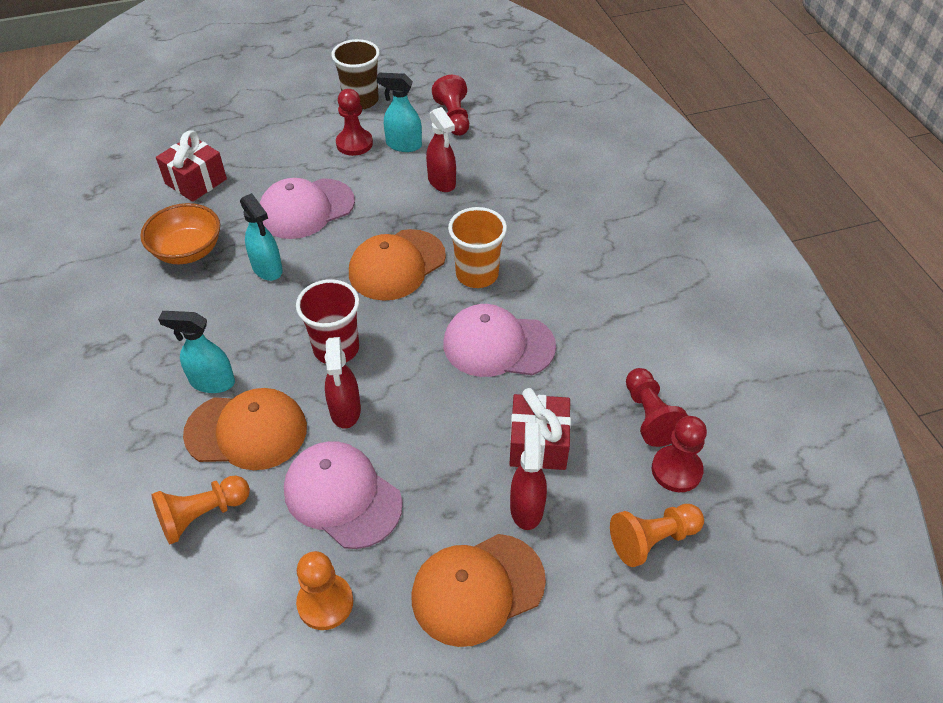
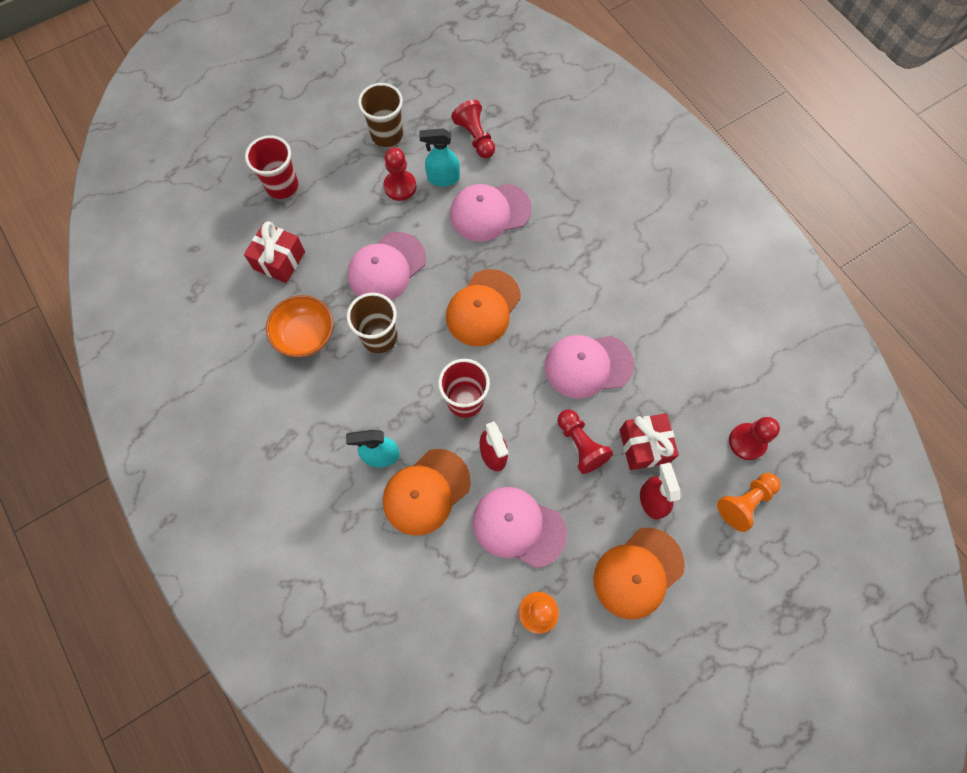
camera: 15 degrees left, 20 degrees up
orange pawn [151,476,250,544] -> none
orange cap [183,388,307,470] -> orange cap turned 150 degrees clockwise [383,449,471,536]
turquoise spray bottle [240,193,283,281] -> brown cup [347,293,397,353]
red spray bottle [426,107,456,192] -> pink cap [450,183,532,242]
orange cup [448,207,507,288] -> none
red pawn [626,368,688,447] -> red pawn moved to [558,410,613,474]
none -> red cup [245,135,298,199]

